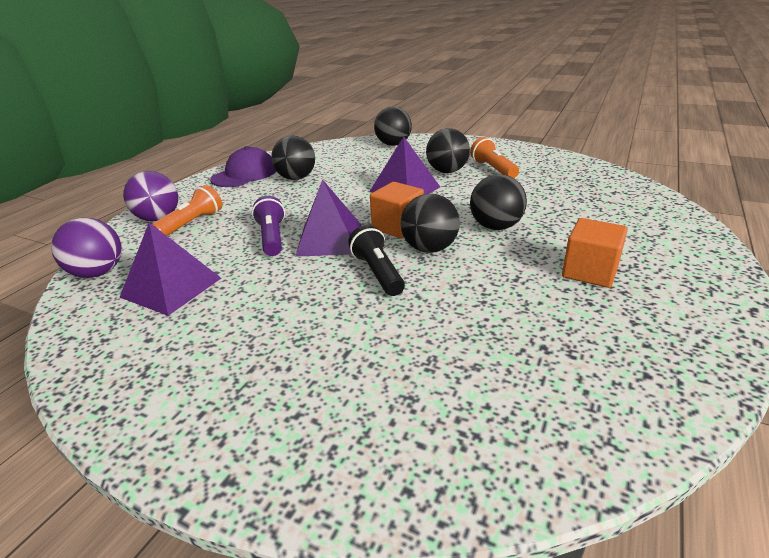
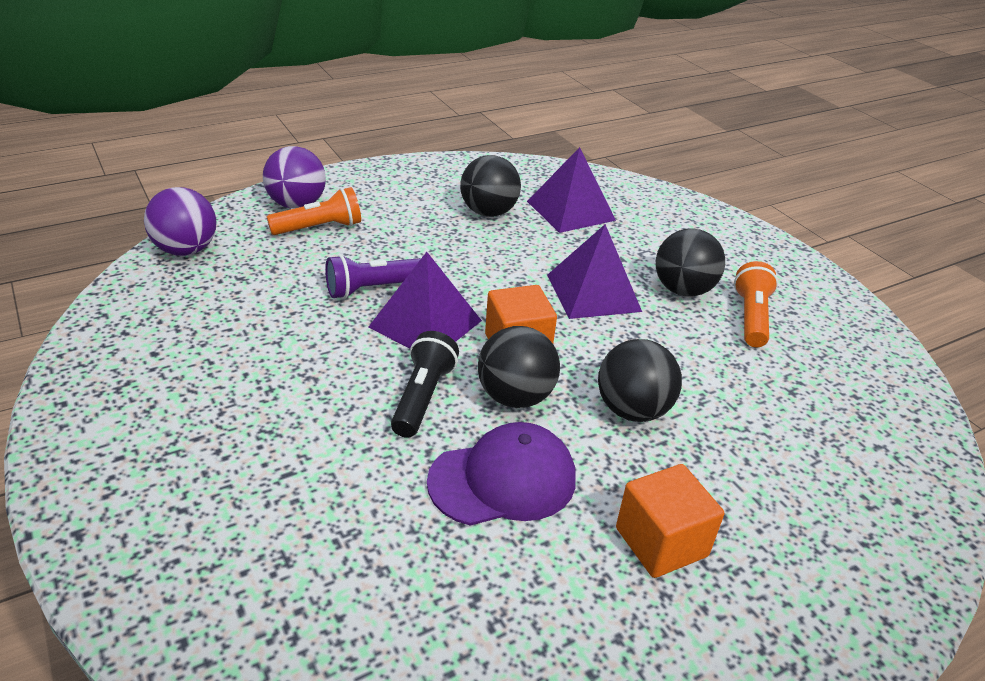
camera: 30 degrees right, 5 degrees up
purple pyramid [119,223,221,316] -> purple pyramid moved to [527,147,616,233]
purple cap [210,146,276,187] -> purple cap moved to [427,422,576,526]
purple flashlight [252,196,285,256] -> purple flashlight turned 135 degrees counterclockwise [325,255,421,299]
black ball [374,106,412,146] -> none

